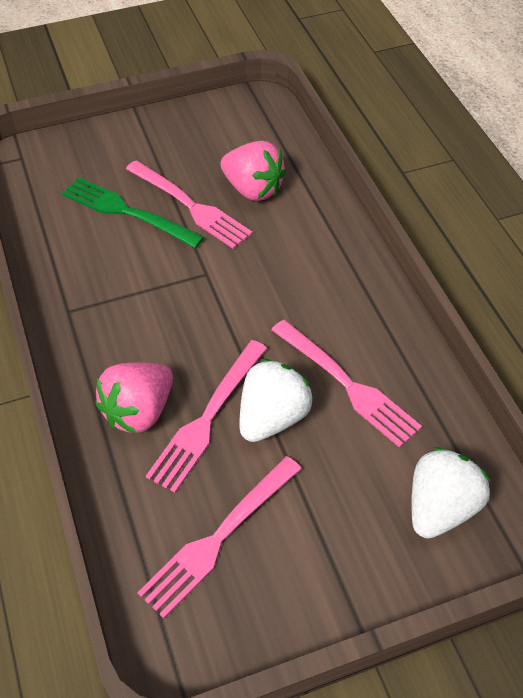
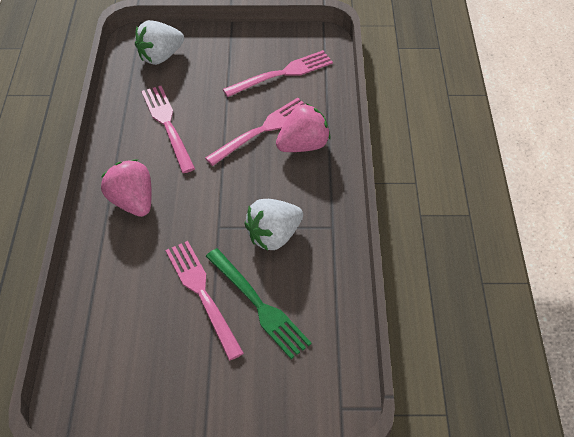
camera: 160 degrees left, 0 degrees up
pink strawberry [221,141,286,201] -> pink strawberry moved to [101,160,152,217]
white strawberry [240,359,313,442] -> white strawberry moved to [244,199,303,250]

